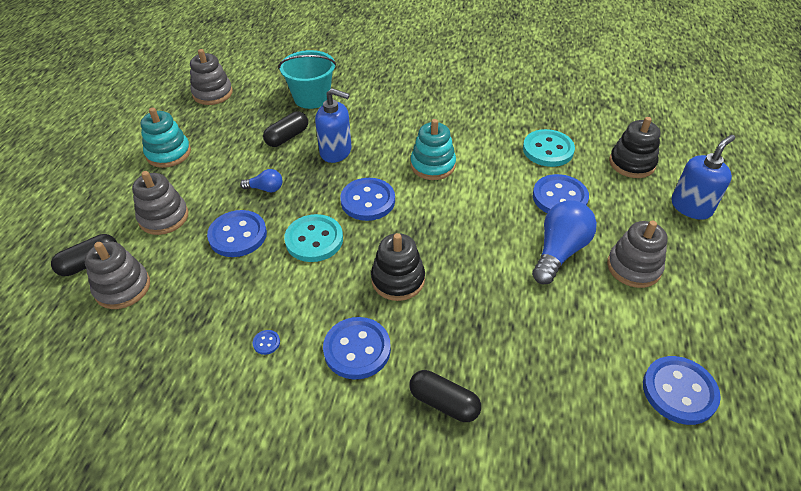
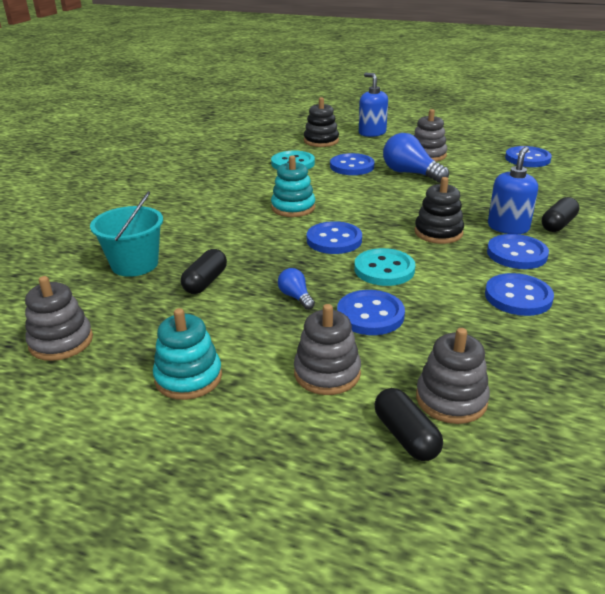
camera: 80 degrees left, 15 degrees down
blue light bulb [240,169,282,192] -> blue light bulb turned 45 degrees counterclockwise [278,268,315,310]
blue button [253,330,280,355] -> blue button [485,273,554,316], size x2.47
black capsule [263,111,308,147] -> black capsule turned 60 degrees clockwise [181,249,227,294]
blue soap dispenser [315,88,352,163] -> blue soap dispenser moved to [488,146,538,234]

